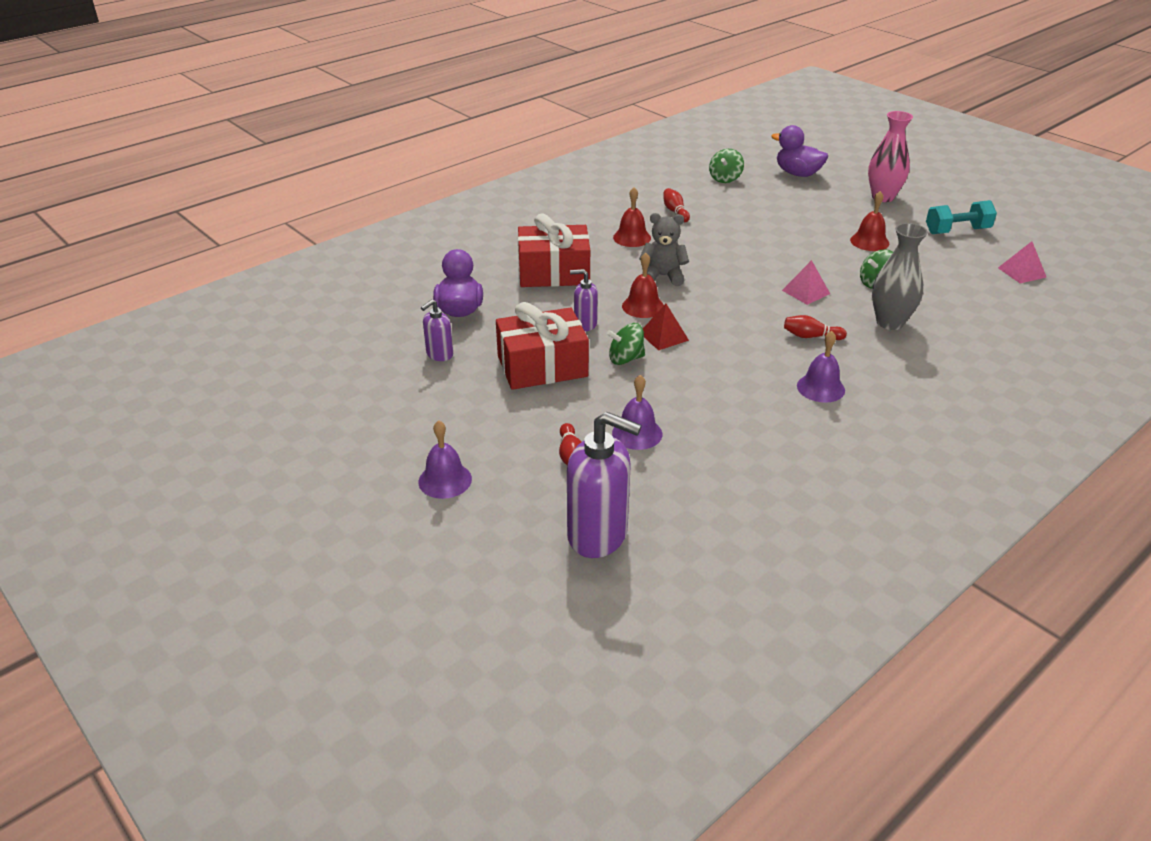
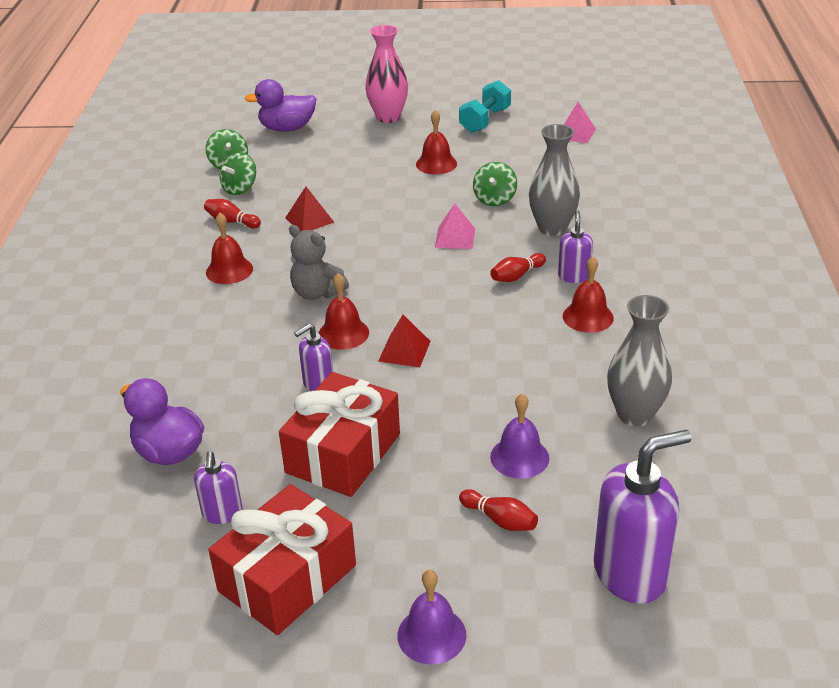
camera: 45 degrees left, 0 degrees up
red gift [518,213,590,287] -> red gift moved to [208,484,356,635]
green spinning top [607,323,645,365] -> green spinning top moved to [219,152,256,195]
grey teddy bear [639,213,689,286] -> grey teddy bear turned 105 degrees counterclockwise [289,225,349,300]
purple bell [797,331,845,403] -> red bell [563,257,614,333]
none -> red pyramid [285,187,334,232]
none -> purple soap dispenser [558,210,593,283]
none -> grey vase [607,295,672,426]

